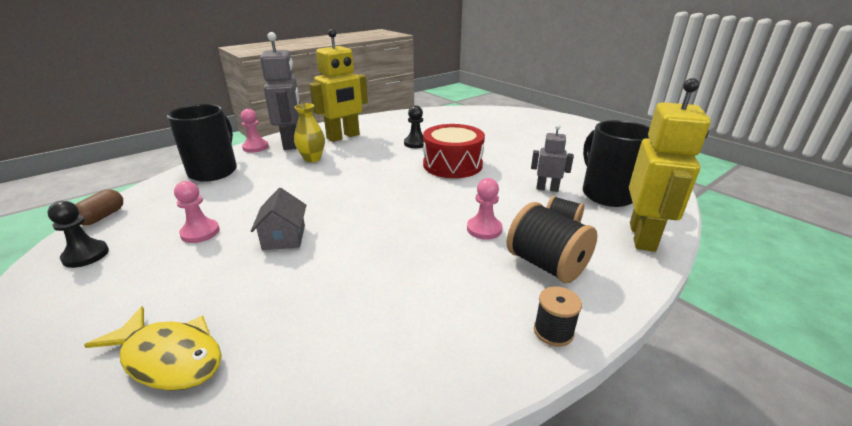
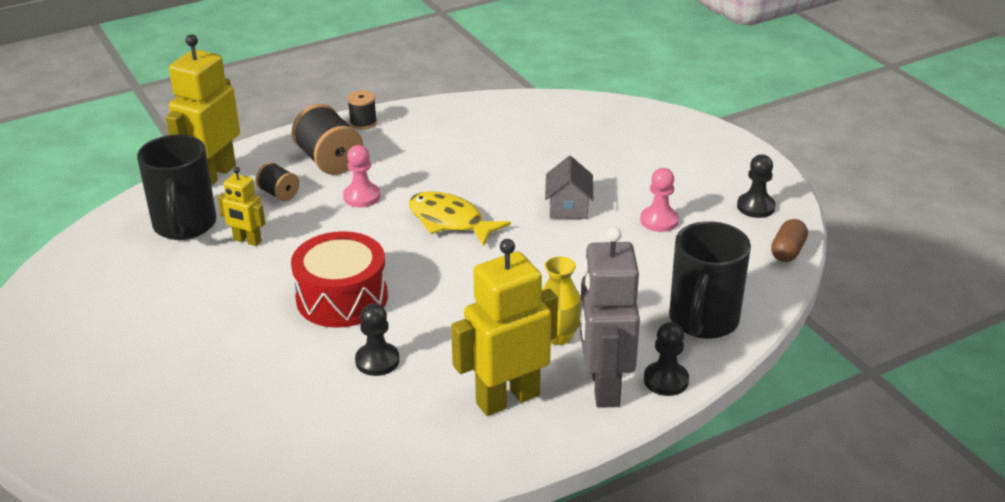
camera: 170 degrees left, 5 degrees up
yellow fish [84,306,222,391] -> yellow fish moved to [409,191,511,246]
pink pawn [241,109,269,153] -> black pawn [644,322,689,396]
grey robot [531,124,574,192] -> yellow robot [218,167,265,246]

